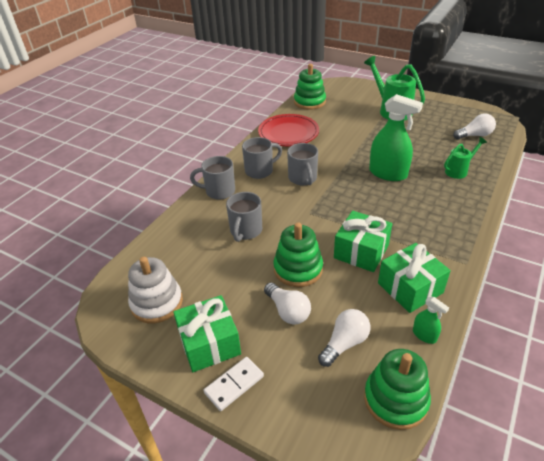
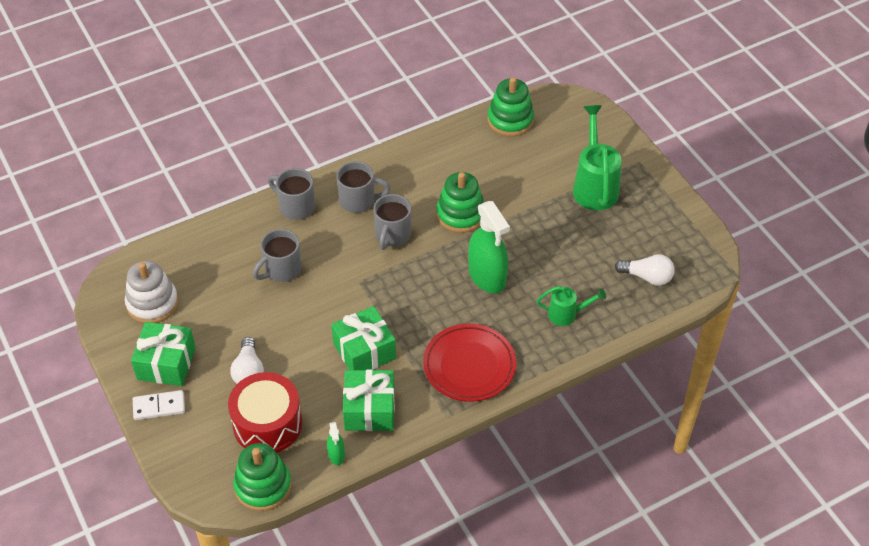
camera: 30 degrees right, 10 degrees up
red plate [258,114,319,146] -> red plate moved to [423,324,516,402]
green stacking toy [273,223,323,287] -> green stacking toy moved to [436,172,484,233]
white light bulb [318,309,370,367] -> red drum [228,372,302,453]

